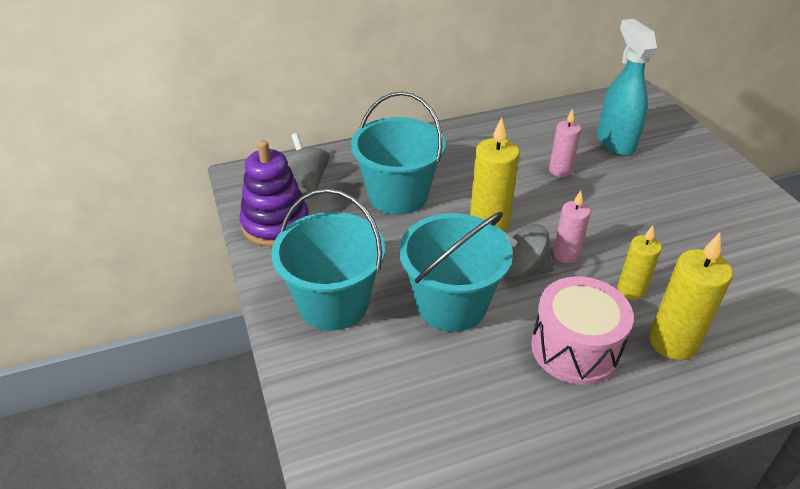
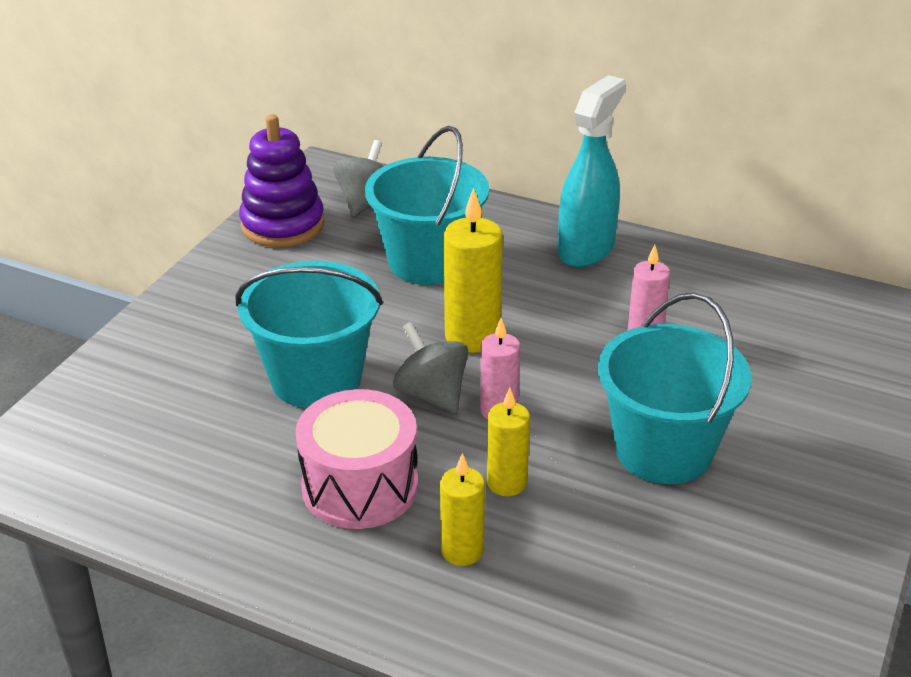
camera: 45 degrees right, 5 degrees down
turquoise bucket [271,188,385,330] -> turquoise bucket moved to [598,293,751,484]
turquoise spray bottle [597,19,658,156] -> turquoise spray bottle moved to [558,75,626,267]
yellow candle [649,233,733,360] -> yellow candle [440,453,485,566], size x0.63

